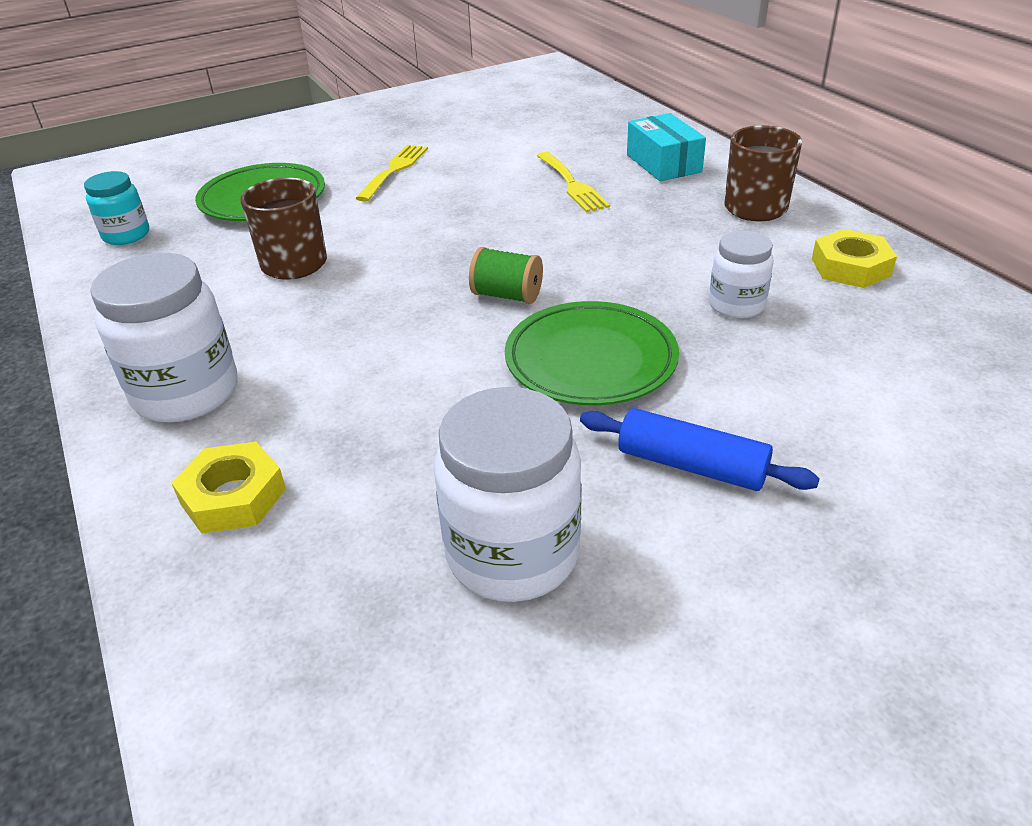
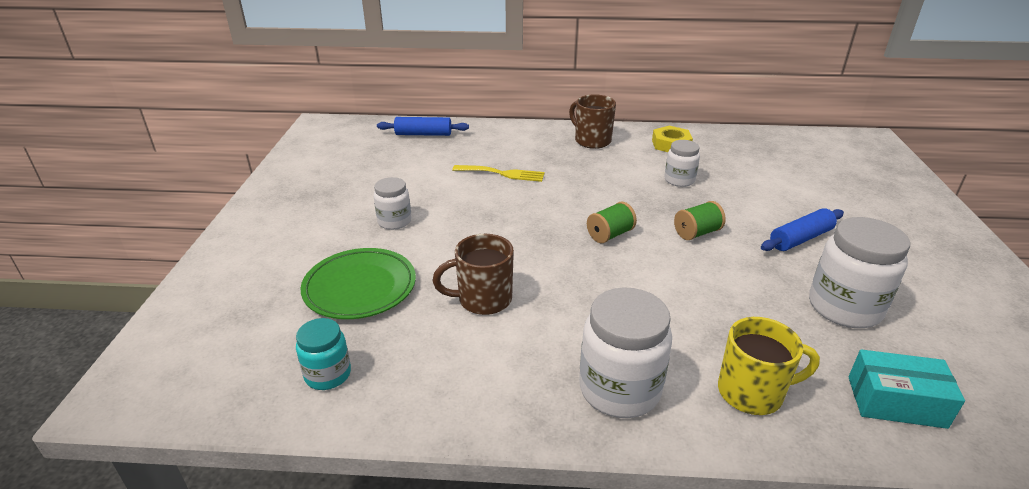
camera: 60 degrees left, 5 degrees down
yellow nut [172,442,286,534] -> yellow mug [718,317,820,415]
yellow fork [356,145,428,202] -> white jar [374,177,411,230]
green plate [505,301,679,406] -> green spool [674,201,726,240]
turquoise box [627,113,706,181] -> turquoise box moved to [849,349,965,429]
none -> blue rolling pin [377,117,469,136]

